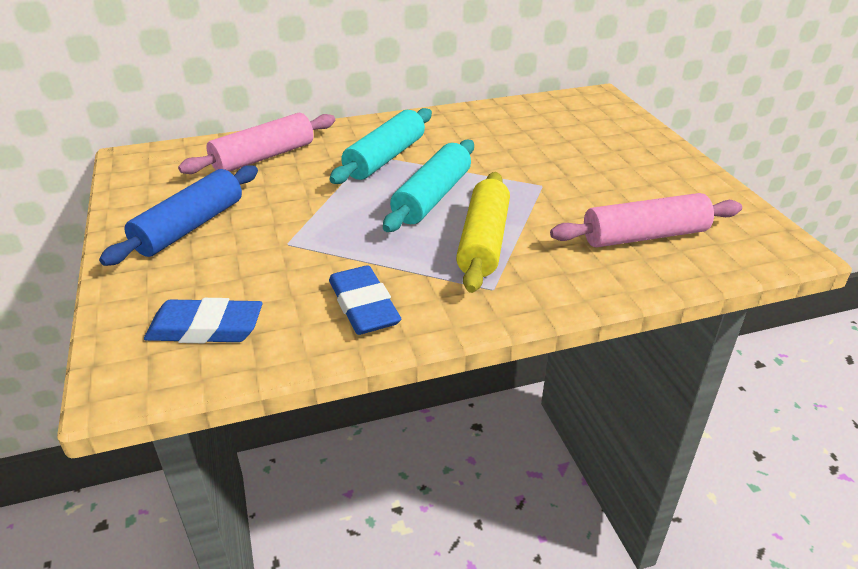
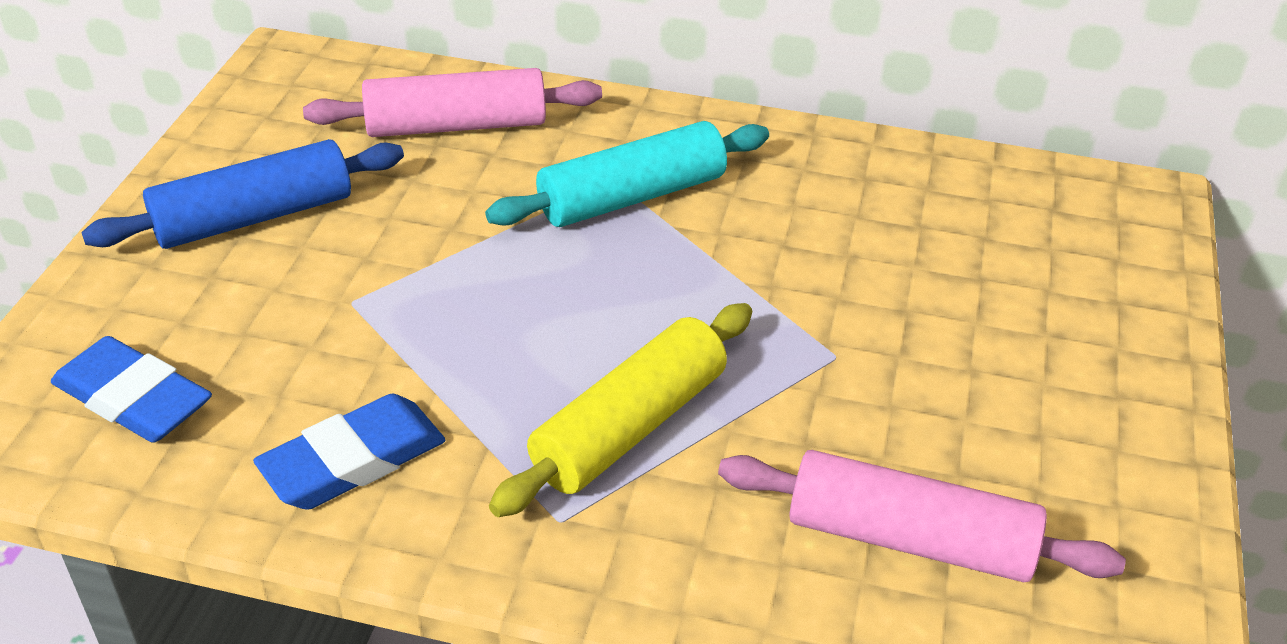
camera: 30 degrees right, 5 degrees up
blue eraser [329,265,401,335] -> blue eraser turned 45 degrees clockwise [253,394,445,510]
turquoise rolling pin [383,140,474,232] -> none

